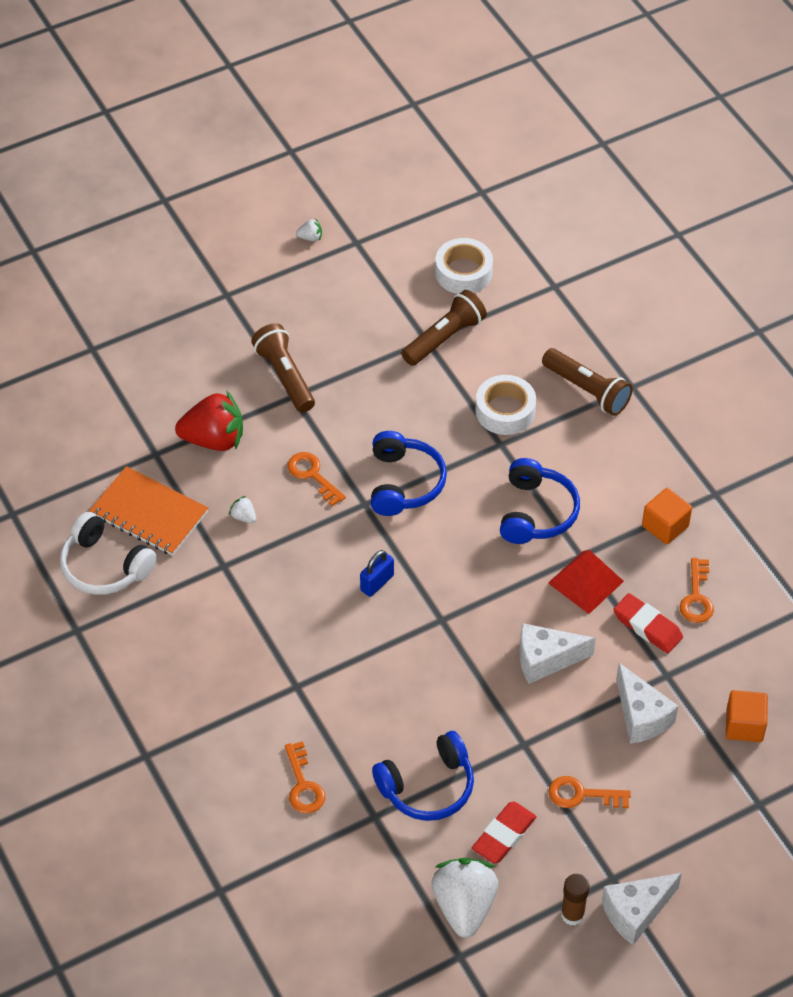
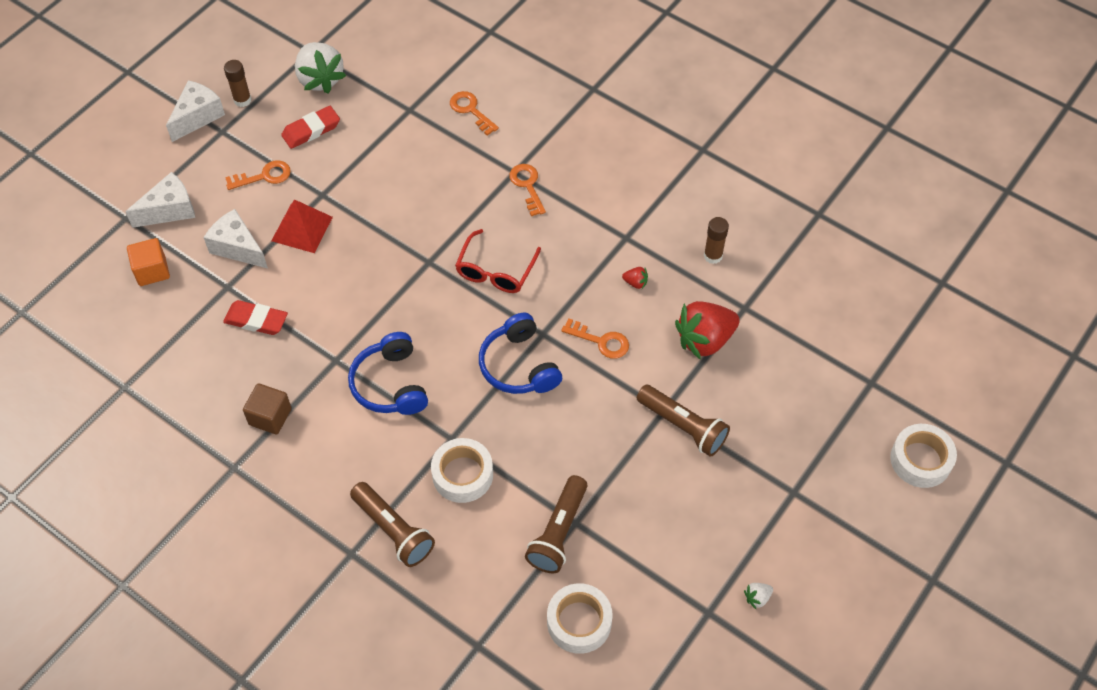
camera: 155 degrees right, 5 degrees up
white headphones [60,512,157,595] -> none
orange notebook [89,466,208,556] -> brown glue stick [704,217,729,264]
white strawberry [229,496,256,523] -> red strawberry [622,267,648,289]
blue padlock [360,550,394,597] -> red glasses [455,229,541,293]
blue headphones [372,731,474,821] -> none
red eraser [472,802,537,864] -> red eraser turned 45 degrees clockwise [281,106,340,149]
white cheese [520,623,596,684] -> white cheese moved to [125,172,195,228]
brown flashlight [542,348,633,416] -> brown flashlight turned 150 degrees counterclockwise [350,482,435,567]
red pyramid [548,550,624,614] -> red pyramid moved to [271,199,333,253]
orange cube [642,488,692,545] -> brown cube [243,383,292,434]
orange key [680,558,714,623] -> orange key moved to [509,164,546,216]
none -> white tape [890,424,957,488]

